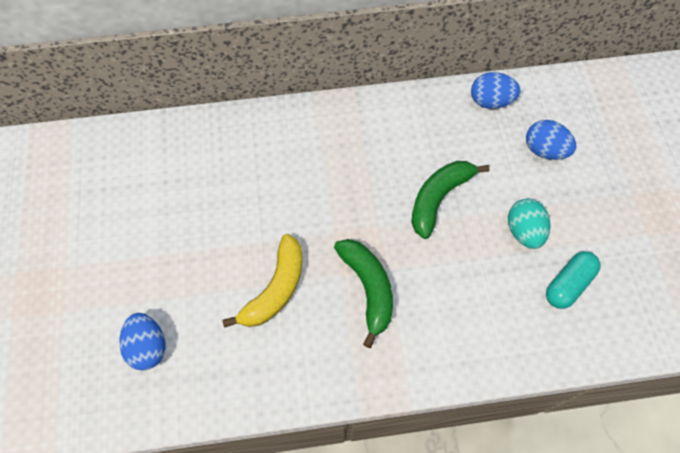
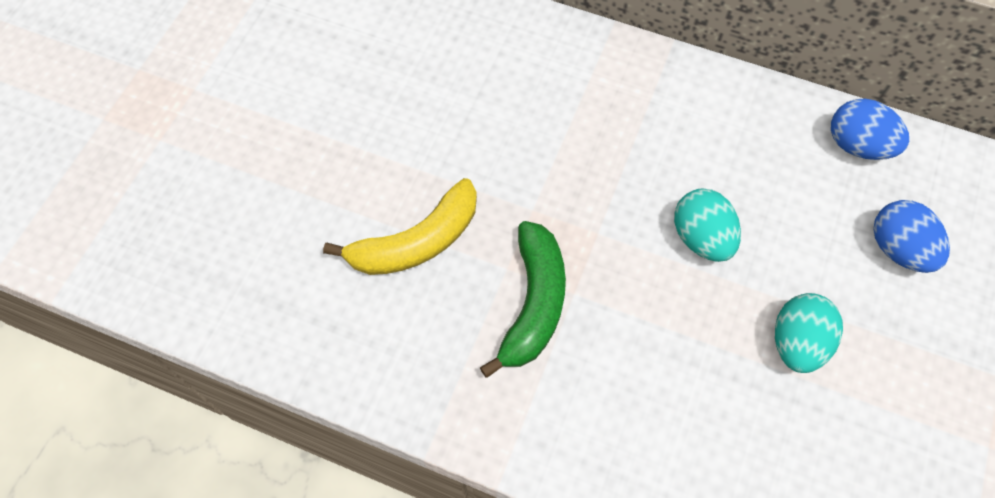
camera: 30 degrees right, 0 degrees up
blue egg [119,313,165,370] -> none
green banana [411,161,490,239] -> turquoise egg [674,189,741,262]
turquoise capsule [546,251,601,309] -> none

